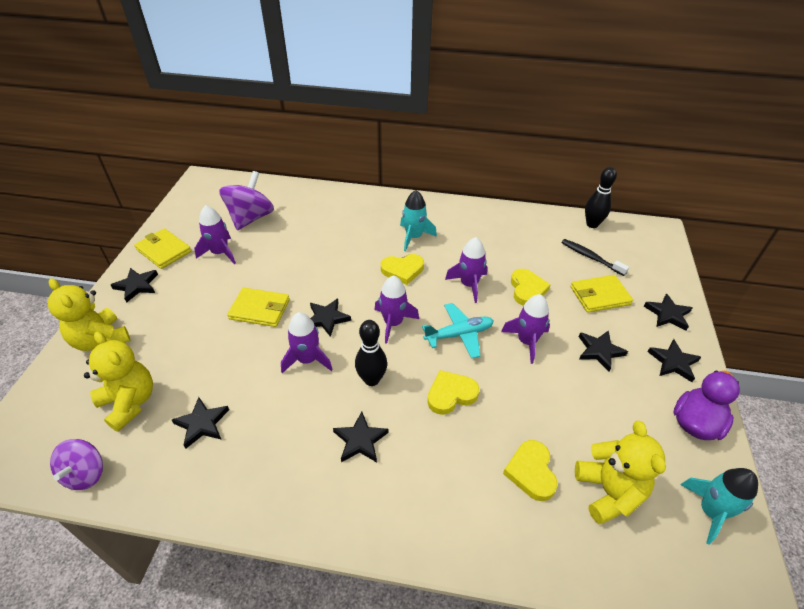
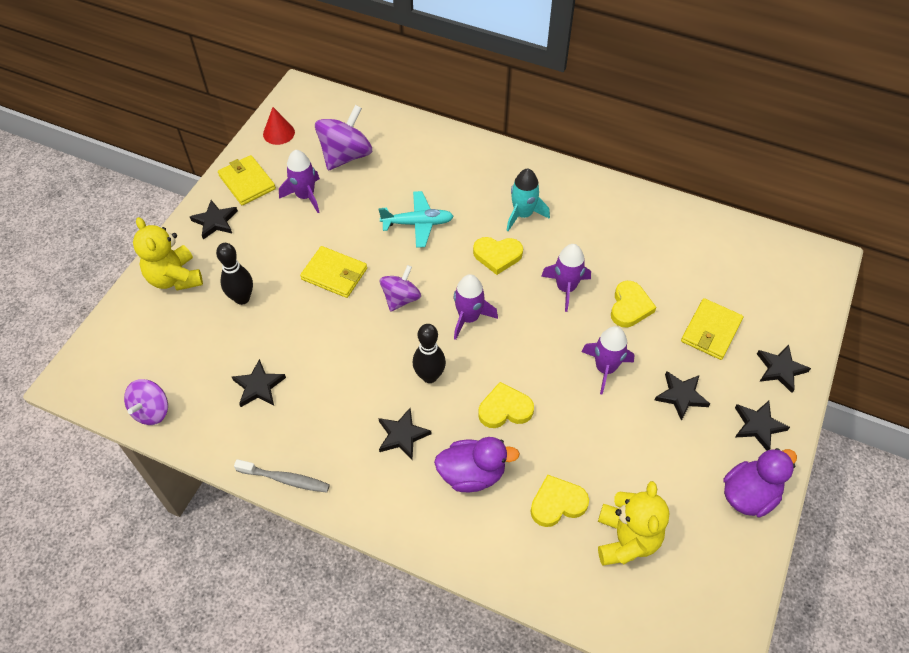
camera: 15 degrees right, 10 degrees up
yellow teddy bear [84,332,153,432] -> none
purple rocket [281,312,333,373] -> none
black star [310,298,351,337] -> purple spinning top [380,265,421,312]
turquoise plane [422,303,494,359] -> turquoise plane moved to [379,191,454,248]
yellow heart [503,440,558,501] -> yellow heart turned 60 degrees clockwise [531,475,589,527]
black toothbrush [562,239,629,276] -> none
yellow wallet [571,275,633,313] -> yellow wallet turned 60 degrees counterclockwise [681,298,743,360]
black bowling pin [585,167,617,228] -> black bowling pin moved to [216,243,253,305]
turquoise rocket [680,468,758,545] -> none
none -> grey toothbrush [234,459,330,493]
none -> red cone [263,107,295,145]
none -> purple duck [434,437,520,492]

